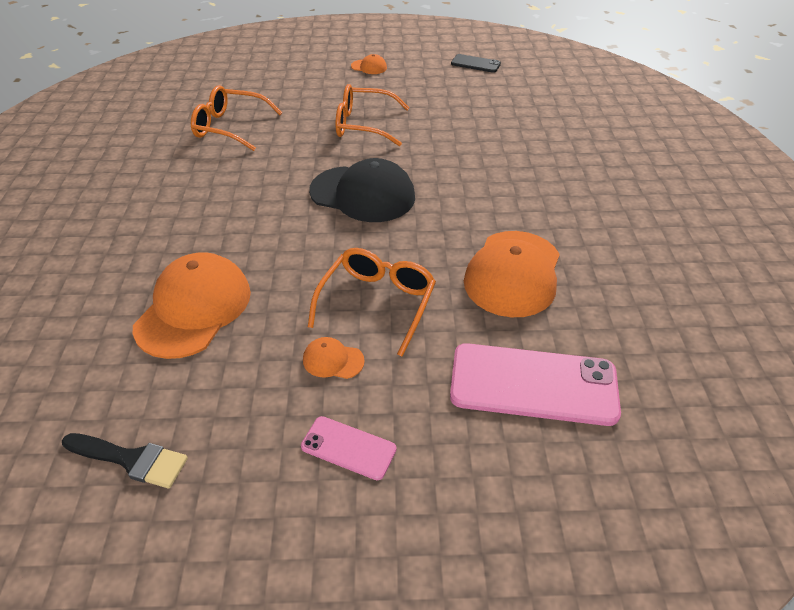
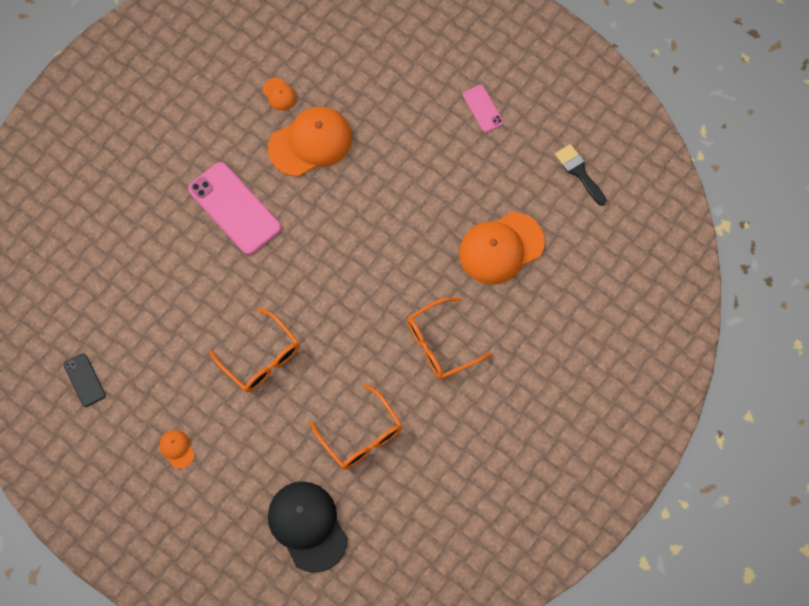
camera: 140 degrees left, 25 degrees up
orange cap [303,337,365,379] -> orange cap moved to [263,78,296,111]
orange glasses [308,248,436,356] -> orange glasses moved to [407,297,493,379]
black cap [309,158,415,222] -> black cap moved to [268,481,348,573]
pink phone [450,343,621,426] -> pink phone moved to [188,162,281,255]

